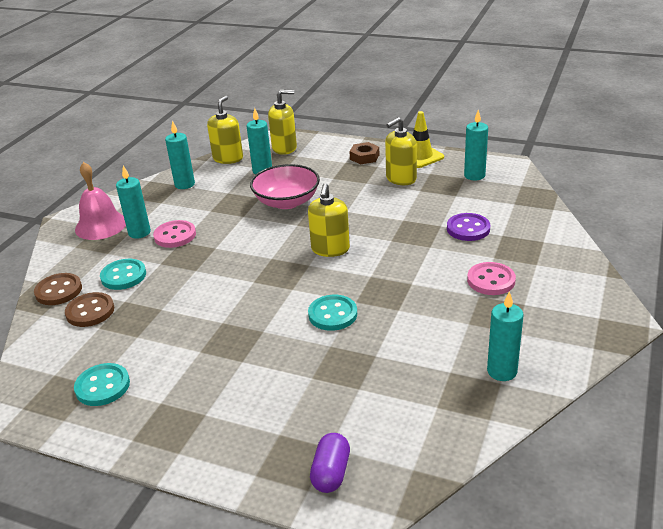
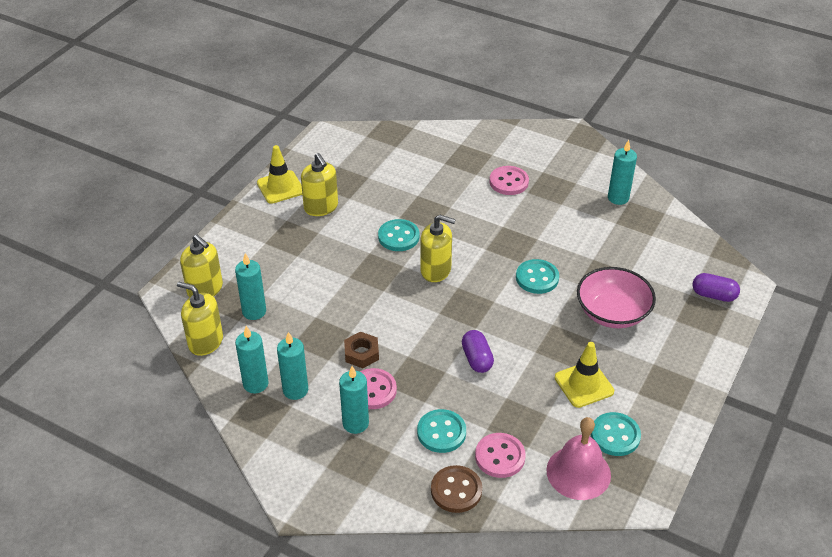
camera: 85 degrees left, 10 degrees up
brown button [65,292,114,327] -> pink button [475,433,526,478]
pink bell [75,162,126,240] -> pink bell moved to [546,417,611,500]
pink bowl [250,164,320,209] -> pink bowl moved to [577,267,656,328]
yellow soap dispenser [268,90,297,155] -> yellow soap dispenser turned 135 degrees clockwise [180,235,223,297]
brown nut [349,142,379,164] -> brown nut moved to [344,332,379,368]
purple button [447,213,490,241] -> none
turquoise candle [464,110,488,180] -> turquoise candle moved to [277,332,308,400]
none -> turquoise button [378,219,419,251]
none -> purple capsule [462,330,494,373]
none -> yellow traffic cone [555,342,614,408]

